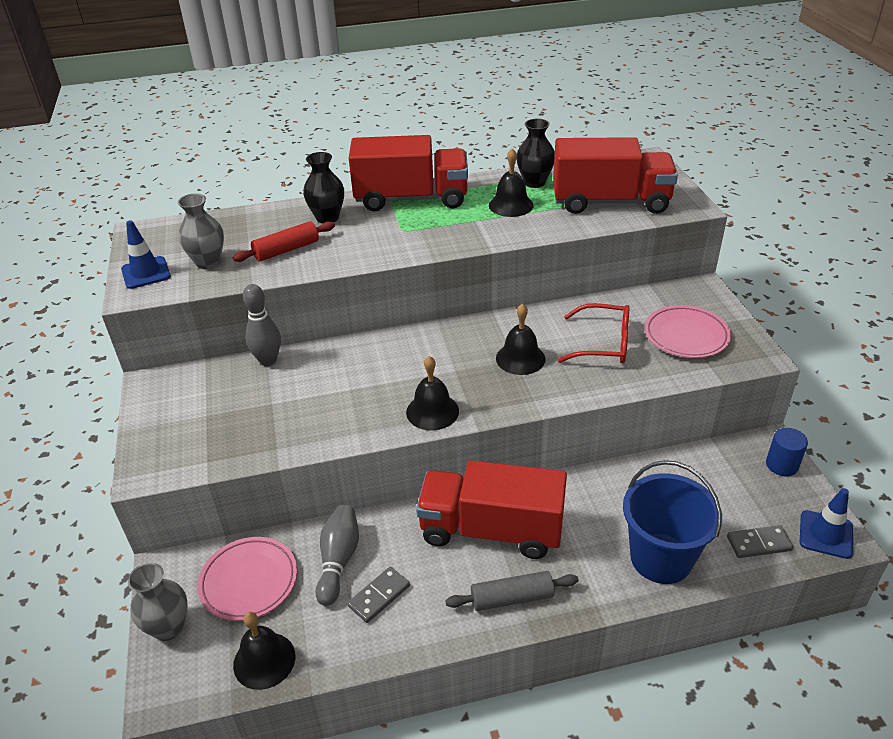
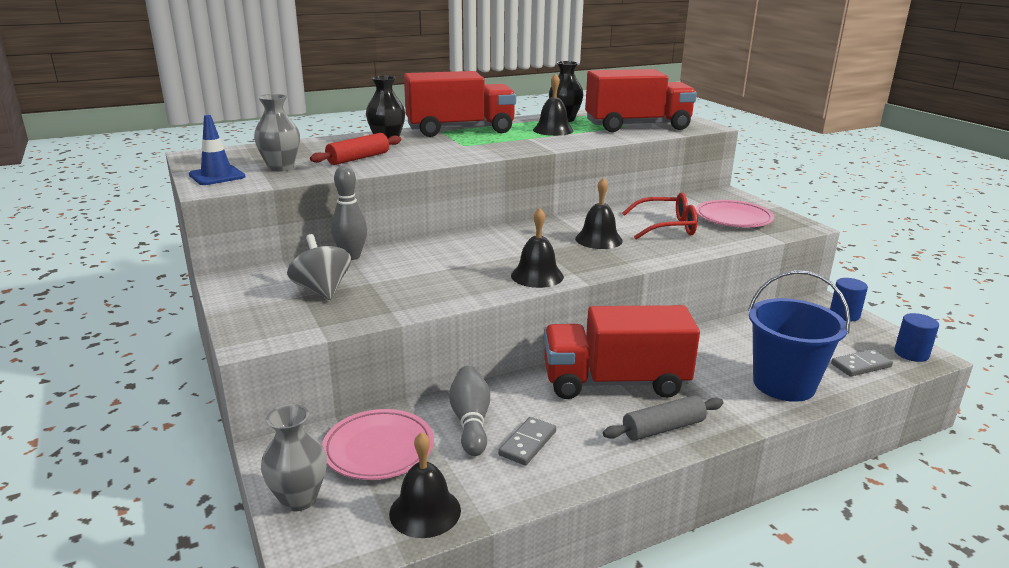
camera: 15 degrees left, 15 degrees down
blue traffic cone [800,488,853,559] -> blue cylinder [894,313,939,362]
none -> grey spinning top [287,234,351,300]

